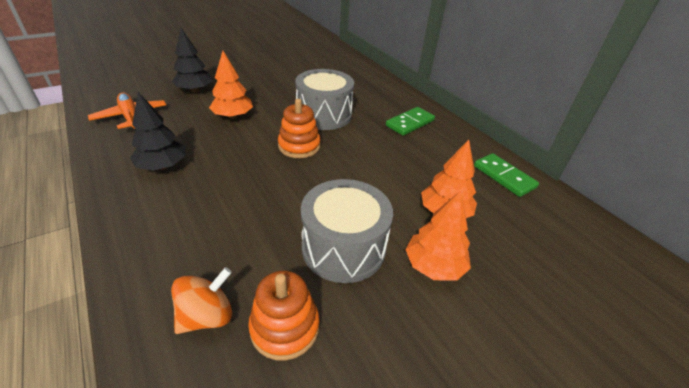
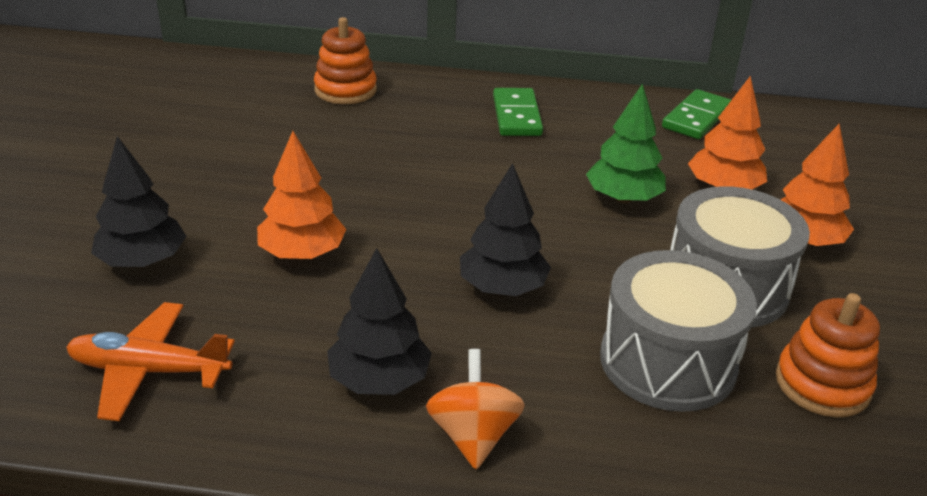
camera: 50 degrees left, 5 degrees down
orange spinning top [171,267,232,334] -> orange spinning top moved to [426,349,525,469]
orange stacking toy [278,99,321,158] -> orange stacking toy moved to [314,17,377,104]
grey drum [295,69,354,130] -> grey drum moved to [600,250,757,412]
green domino [474,153,539,197] -> green domino turned 60 degrees counterclockwise [662,89,731,139]
none -> black tree [460,163,551,296]
none -> green tree [586,84,666,203]

